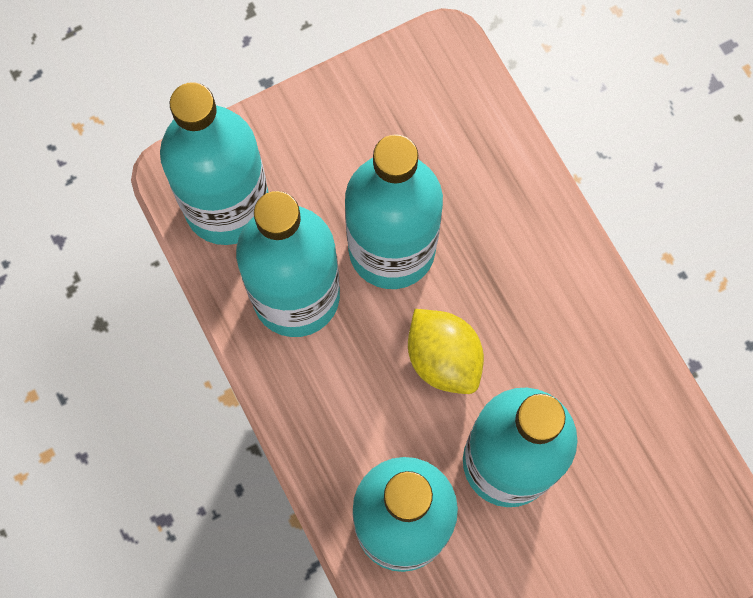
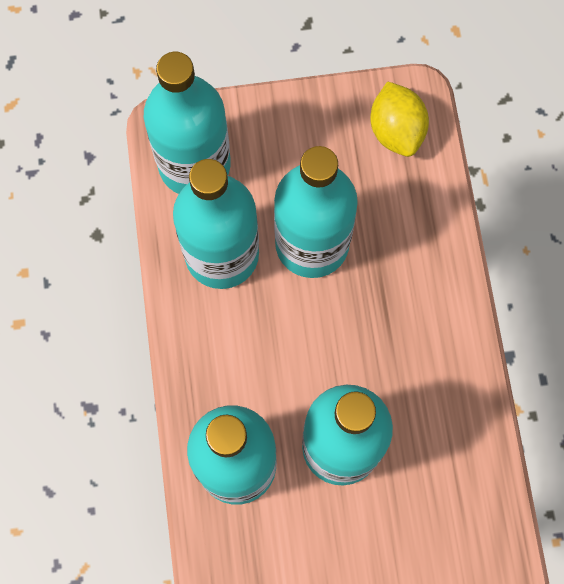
camera: 20 degrees right, 0 degrees up
yellow lemon [408,309,484,394] -> yellow lemon moved to [370,81,429,157]

